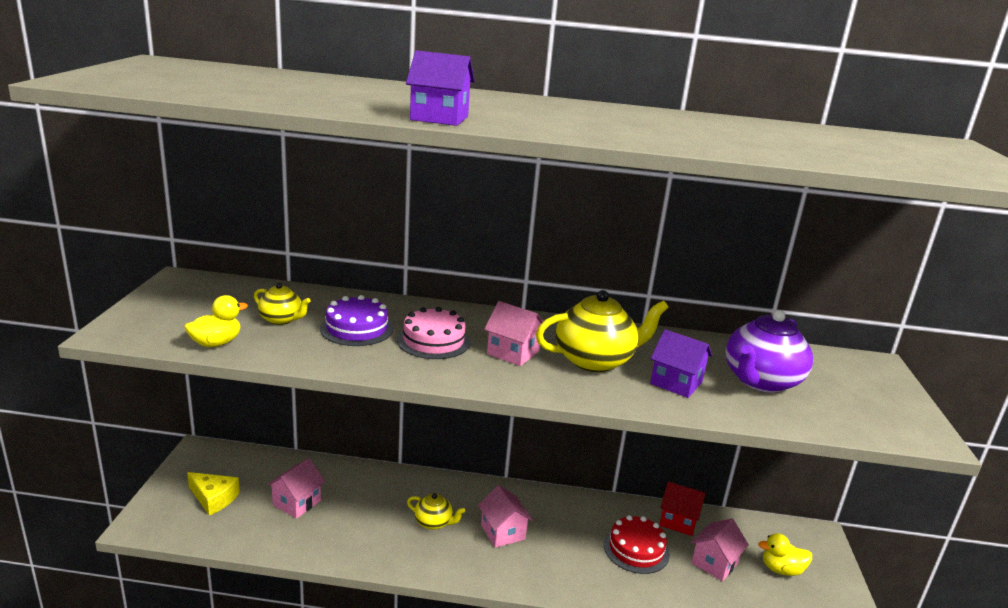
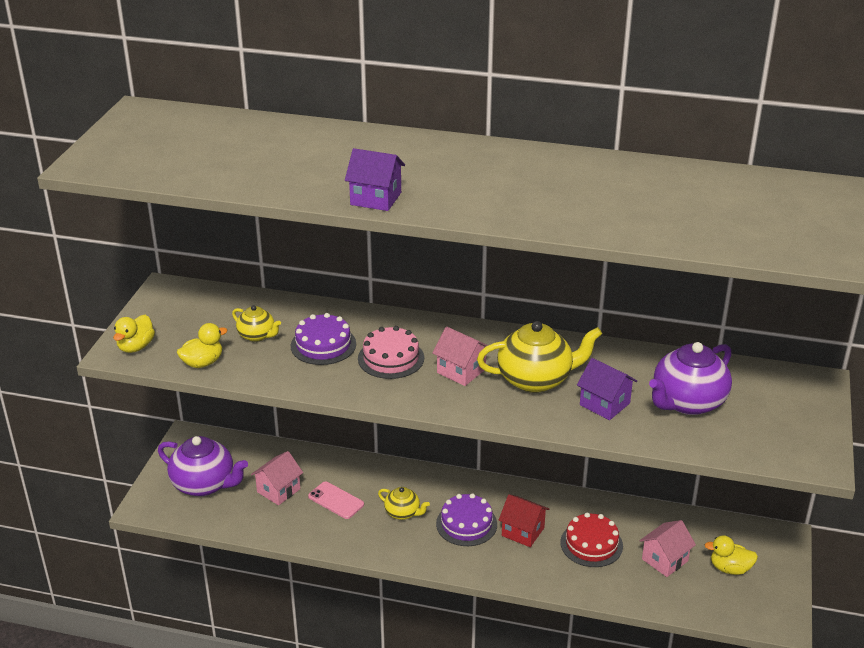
camera: 10 degrees right, 10 degrees up
yellow cheese [187,472,240,515] -> purple teapot [158,436,248,496]
pink house [478,485,533,548] -> purple cake [436,493,497,546]
red house [660,481,705,536] -> red house moved to [499,494,549,547]
none -> yellow duck [113,314,155,353]
none -> pink phone [308,481,364,519]

